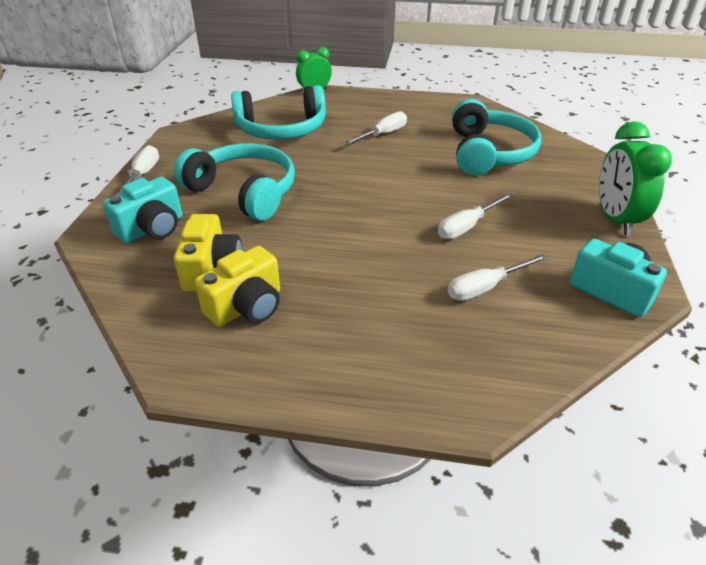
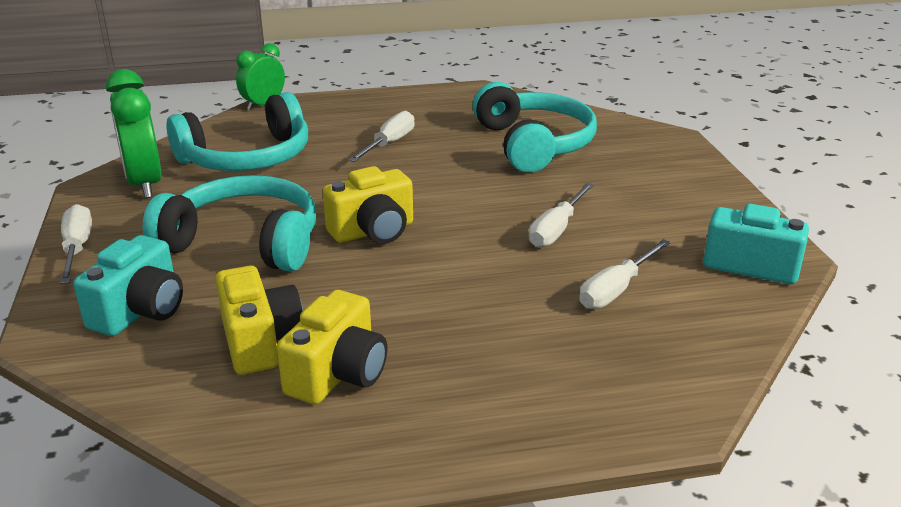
camera: 20 degrees left, 10 degrees down
green clock [599,121,672,235] -> green clock moved to [106,69,161,198]
none -> yellow camera [323,166,413,244]

